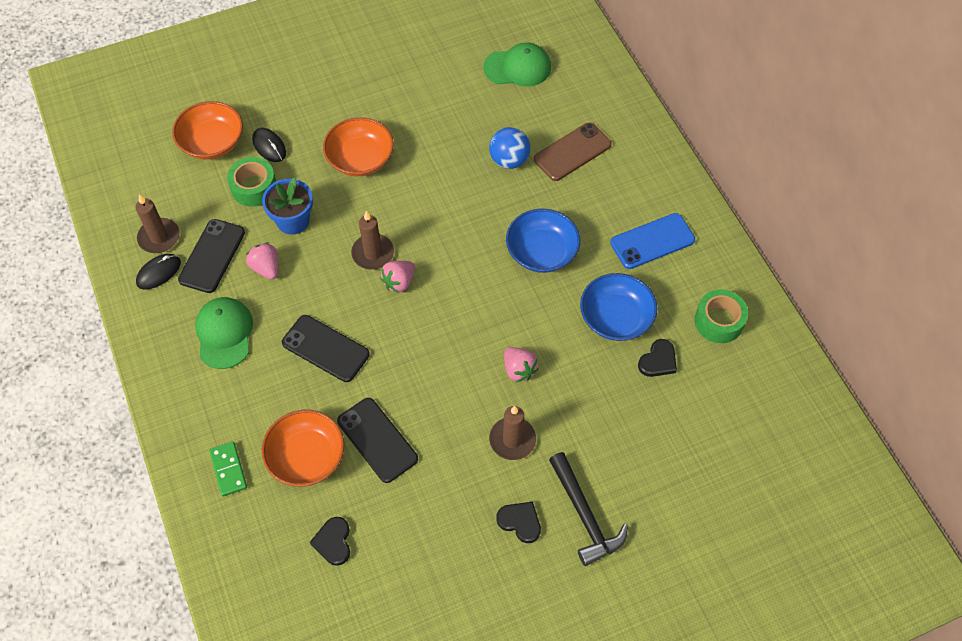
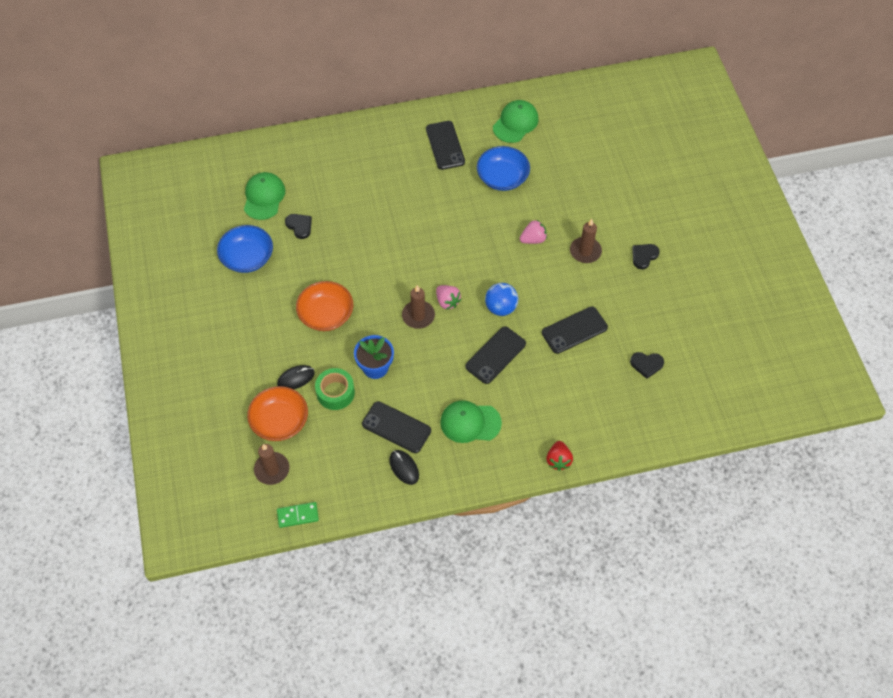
camera: 80 degrees left, 0 degrees up
brown candle [135,194,180,253] -> brown candle moved to [254,444,290,485]
green domino [209,442,247,496] -> green domino moved to [277,502,319,528]
pink strawberry [246,242,278,279] -> none
orange bowl [262,410,345,487] -> none
blue ball [489,127,530,169] -> blue ball moved to [485,283,518,316]
blue bowl [506,208,580,273] -> blue bowl moved to [217,225,273,273]
brown phone [534,122,612,181] -> none
black hammer [549,452,628,566] -> none
blue phone [610,213,695,269] -> black phone [426,121,465,170]
black heart [638,339,677,377] -> black heart moved to [285,214,312,239]
green tape [695,289,748,343] -> green cap [493,100,539,143]
none -> red strawberry [546,441,573,471]

